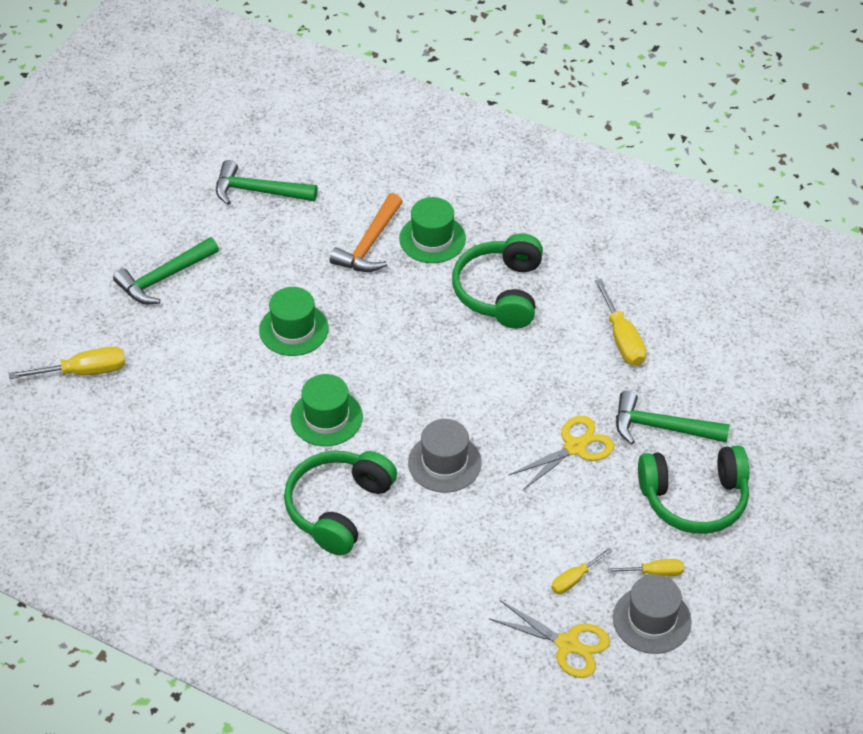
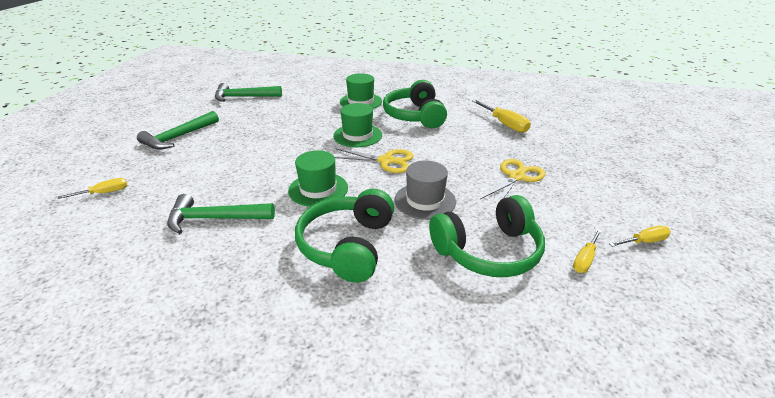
camera: 15 degrees left, 15 degrees down
yellow screwdriver [9,347,125,379] -> yellow screwdriver [58,178,127,199], size x0.61
green hat [259,287,329,356] -> green hat moved to [333,103,382,147]
orange hammer [330,193,403,272] -> none
yellow scissors [490,600,610,678] -> yellow scissors moved to [335,148,414,173]
grey hat [613,575,692,654] -> none
green hammer [616,390,730,445] -> green hammer moved to [167,194,275,234]
green headphones [638,446,749,534] -> green headphones moved to [429,195,545,277]

